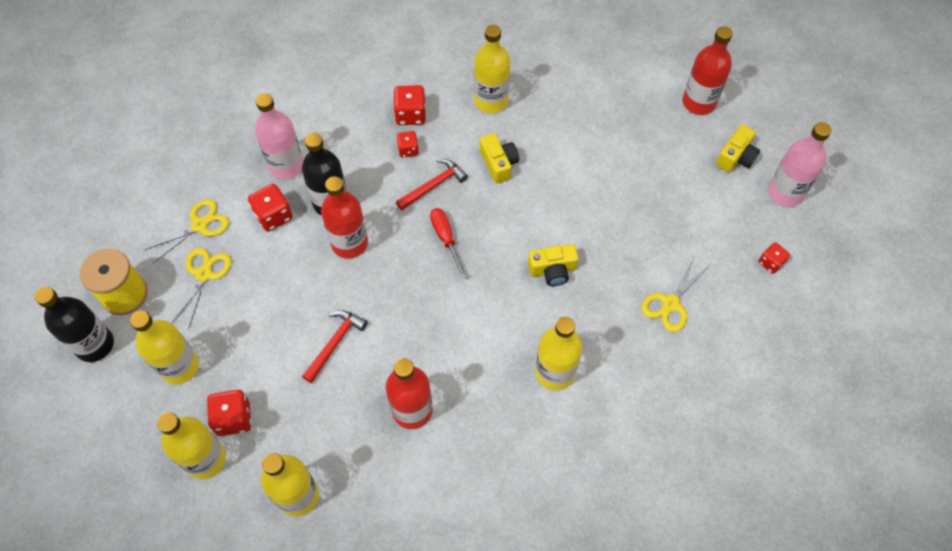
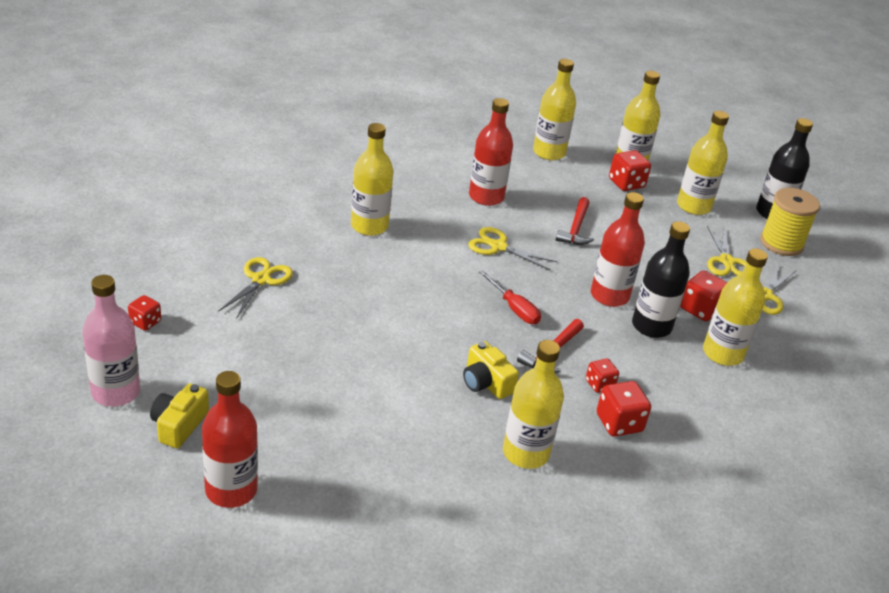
camera: 160 degrees right, 25 degrees down
pink bottle [255,93,304,180] -> yellow bottle [703,248,768,366]
yellow camera [528,244,578,286] -> none
none -> yellow scissors [468,227,558,271]

